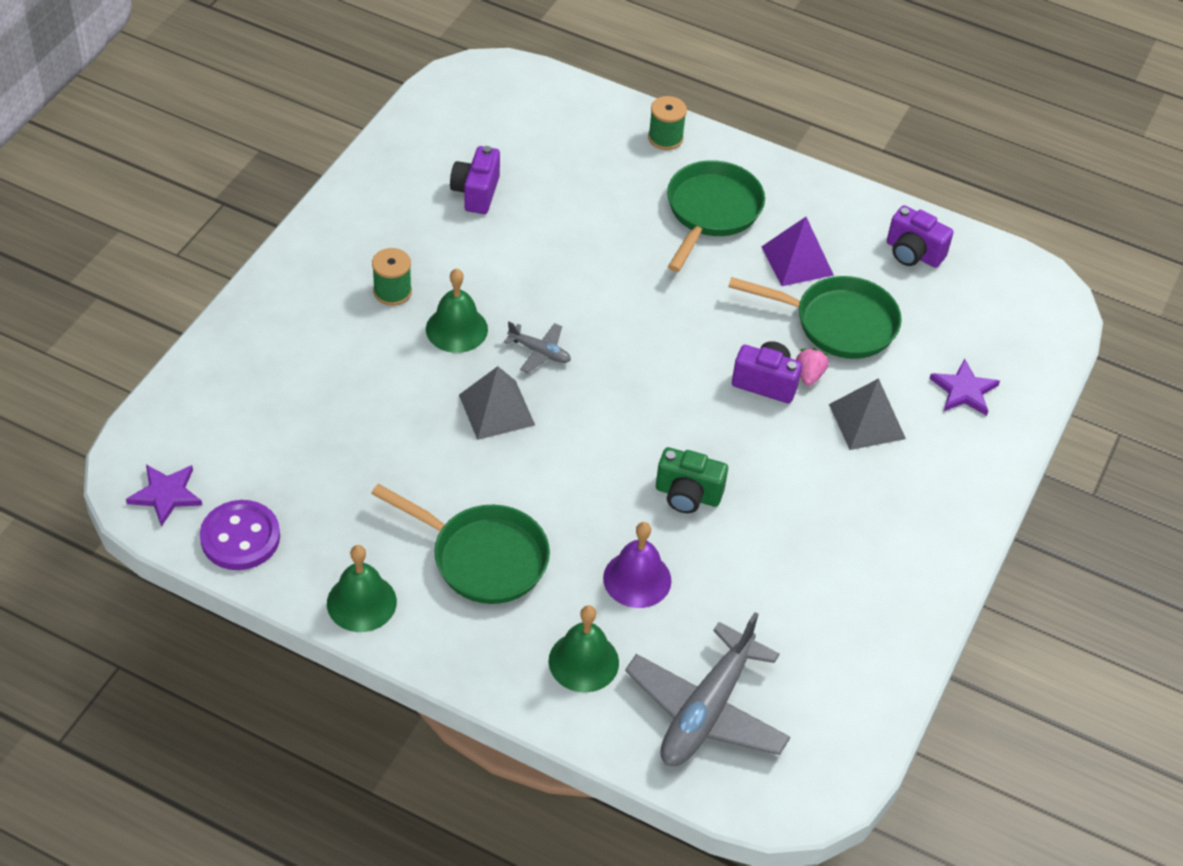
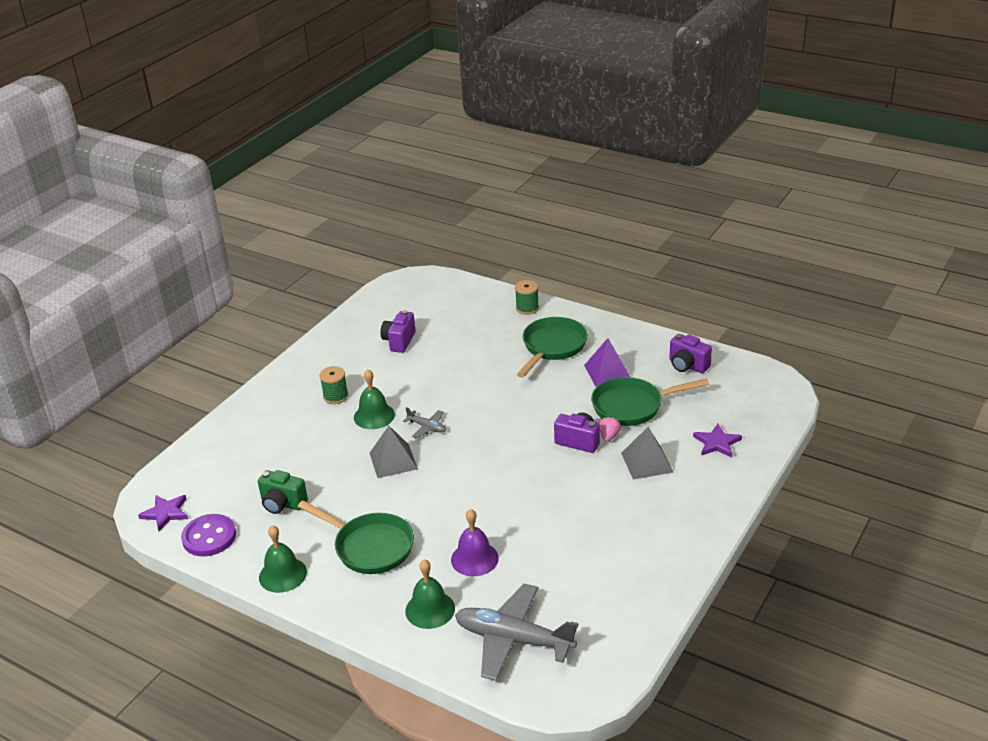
camera: 10 degrees right, 15 degrees down
grey plane [625,612,791,766] -> grey plane turned 75 degrees clockwise [455,584,579,681]
green camera [656,447,728,513] -> green camera moved to [258,470,308,514]
green pan [728,276,902,359] -> green pan turned 150 degrees clockwise [591,377,709,426]

